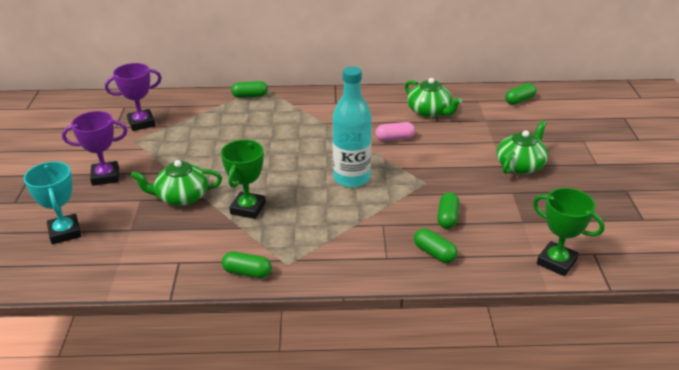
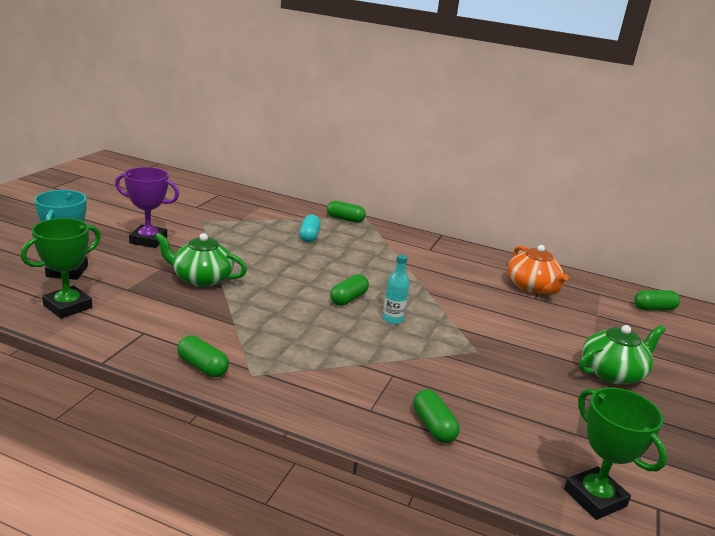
camera: 20 degrees right, 10 degrees down
purple trophy [105,63,162,131] -> none
green trophy [221,140,266,219] -> green trophy moved to [21,218,101,319]
turquoise bottle [332,66,372,187] -> turquoise bottle [383,254,409,324], size x0.48
pink capsule [376,122,415,141] -> none
green teapot [405,78,462,118] -> orange teapot [507,245,569,294]
green capsule [437,192,459,229] -> green capsule moved to [330,274,369,306]
none -> turquoise capsule [299,215,321,242]

